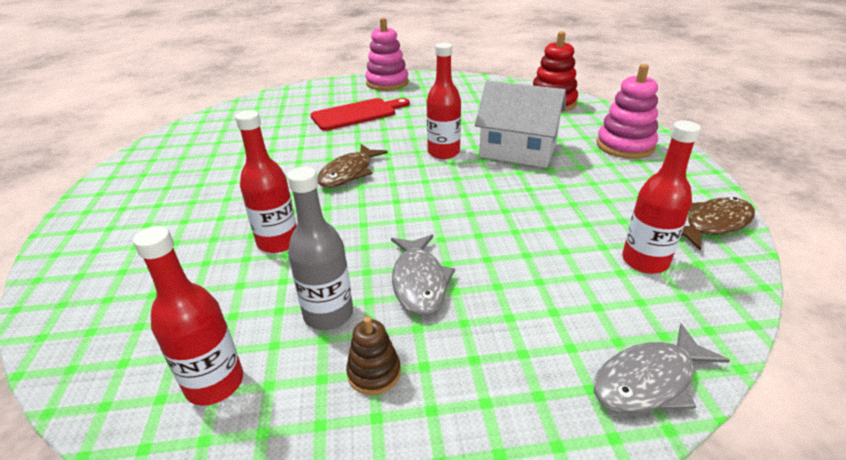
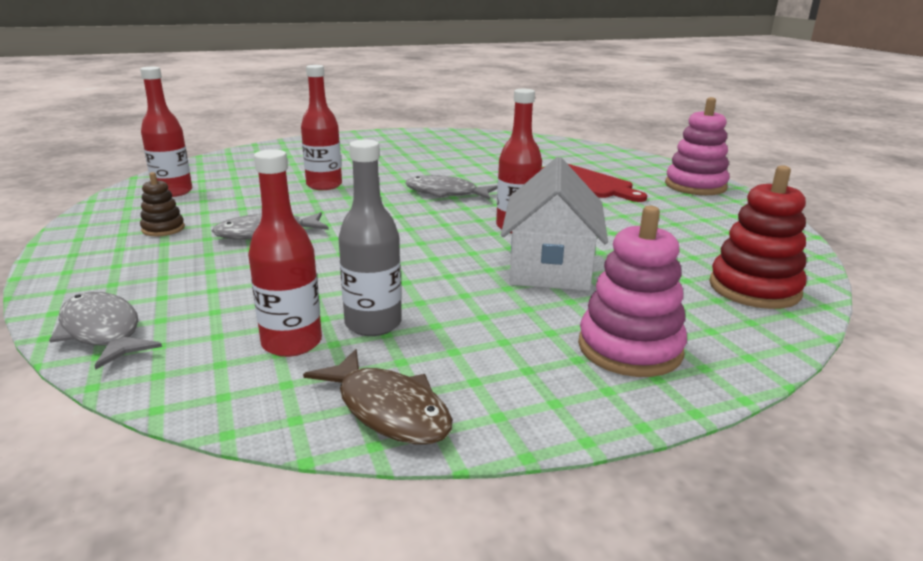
camera: 75 degrees right, 10 degrees down
grey bottle [287,167,353,330] -> grey bottle moved to [339,140,401,336]
brown fish [317,144,388,187] -> grey fish [405,175,497,200]

